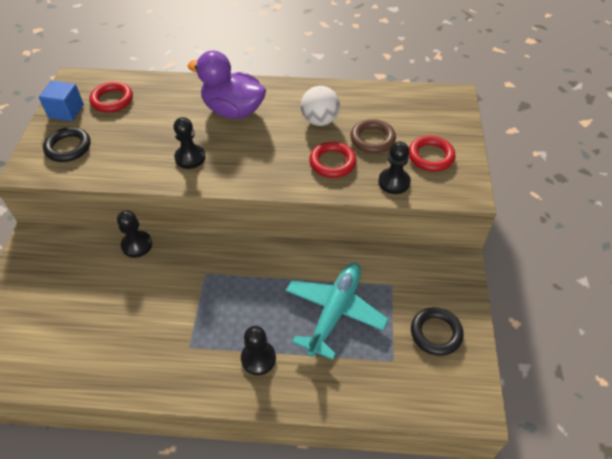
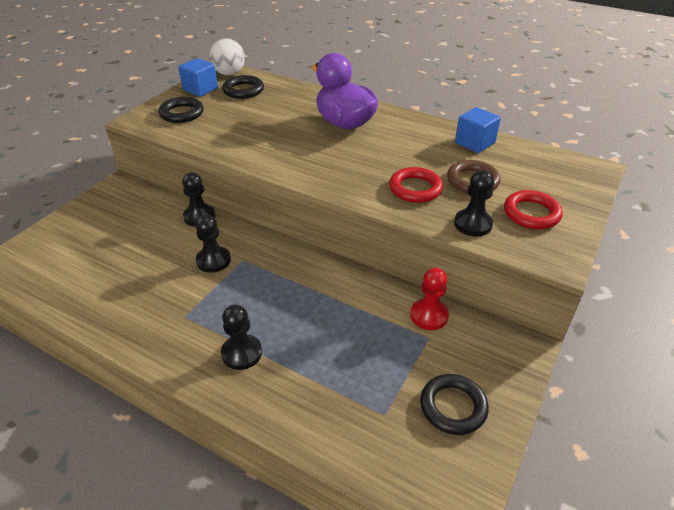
camera: 25 degrees right, 10 degrees down
red ring [89,82,133,113] -> black ring [222,75,264,99]
black pawn [173,117,206,169] -> black pawn moved to [196,215,231,273]
turquoise plane [286,263,389,360] -> none
white ball [301,86,340,126] -> white ball moved to [209,38,245,75]
none -> red pawn [410,268,449,330]
none -> blue cube [455,107,501,153]

